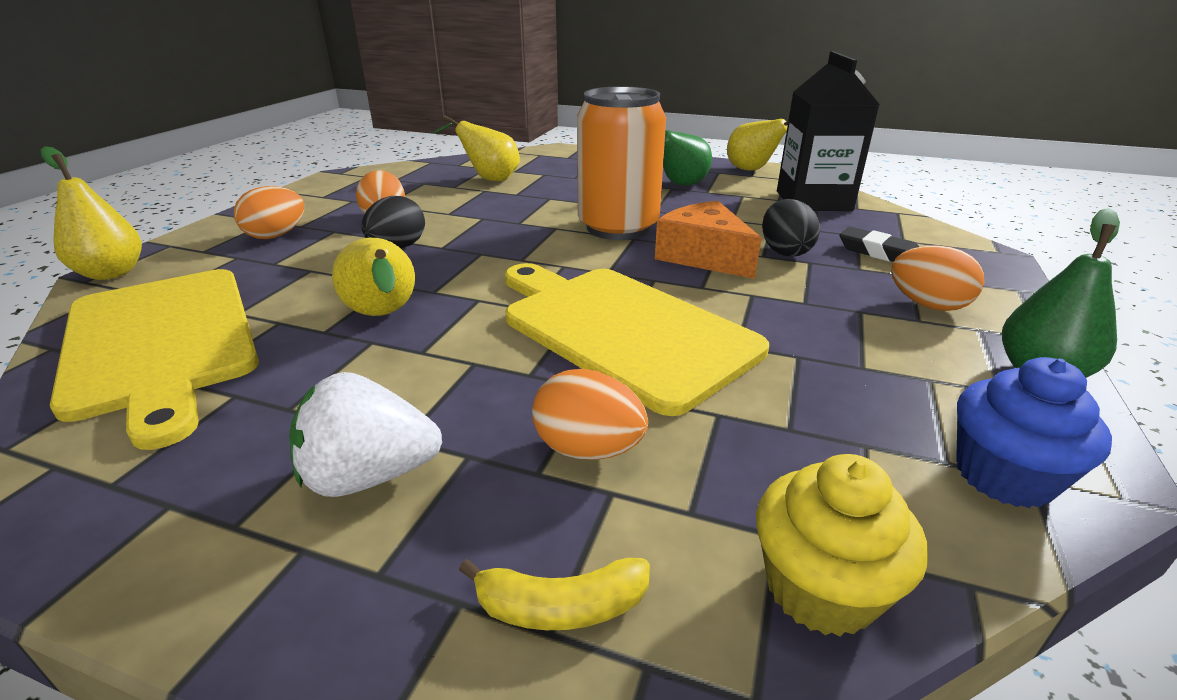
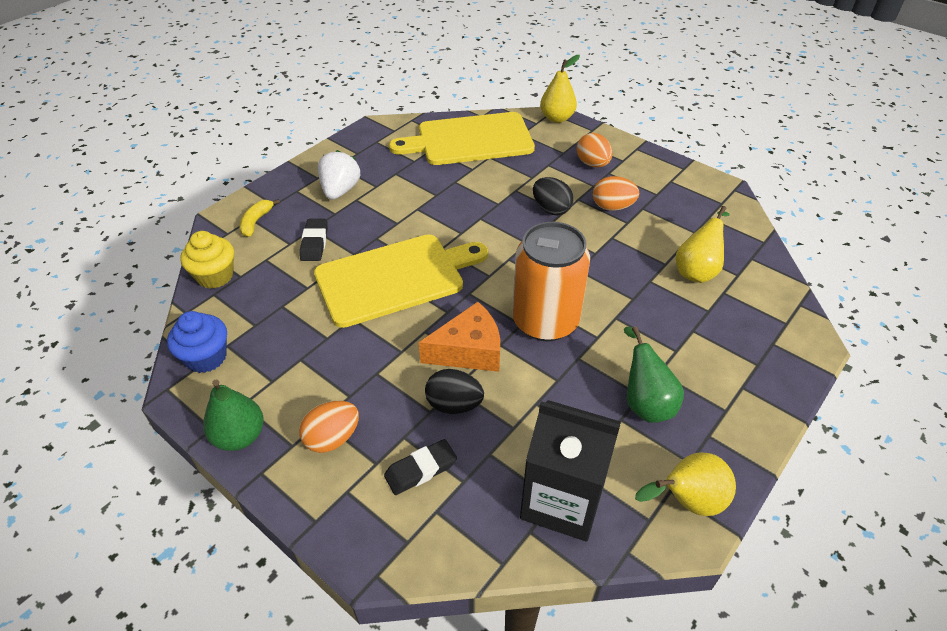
camera: 110 degrees right, 15 degrees up
yellow pear [332,238,415,316] -> none
orange egg [532,369,648,460] -> black eraser [300,219,328,261]

